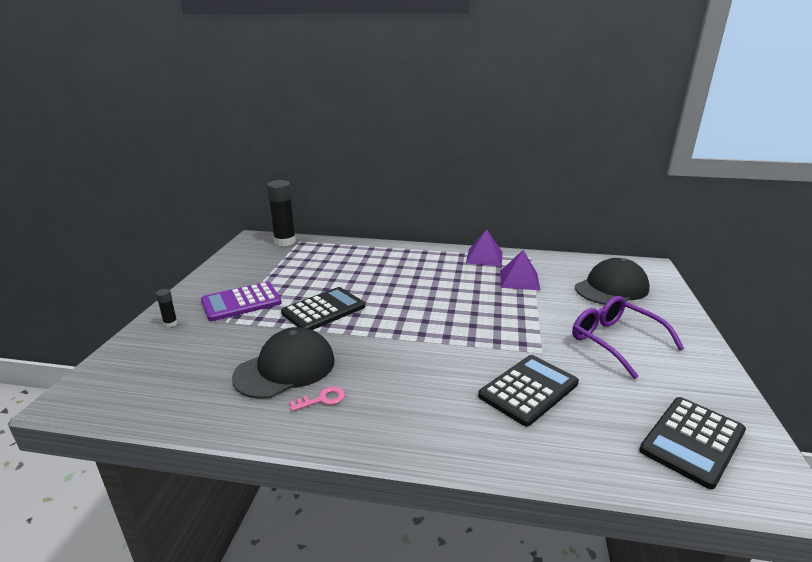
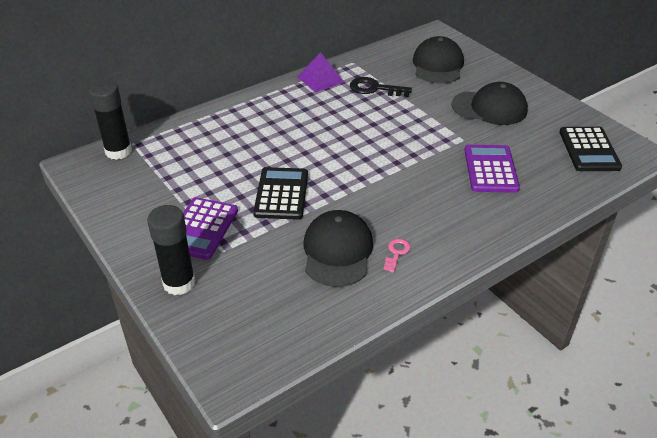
camera: 45 degrees left, 15 degrees up
black glue stick [156,289,178,327] -> black glue stick [147,205,196,295], size x2.25
black calculator [478,355,579,426] -> purple calculator [464,145,520,193]
purple pyramid [500,250,540,290] -> black key [350,77,412,97]
purple glasses [572,296,684,379] -> black cap [451,82,528,125]

